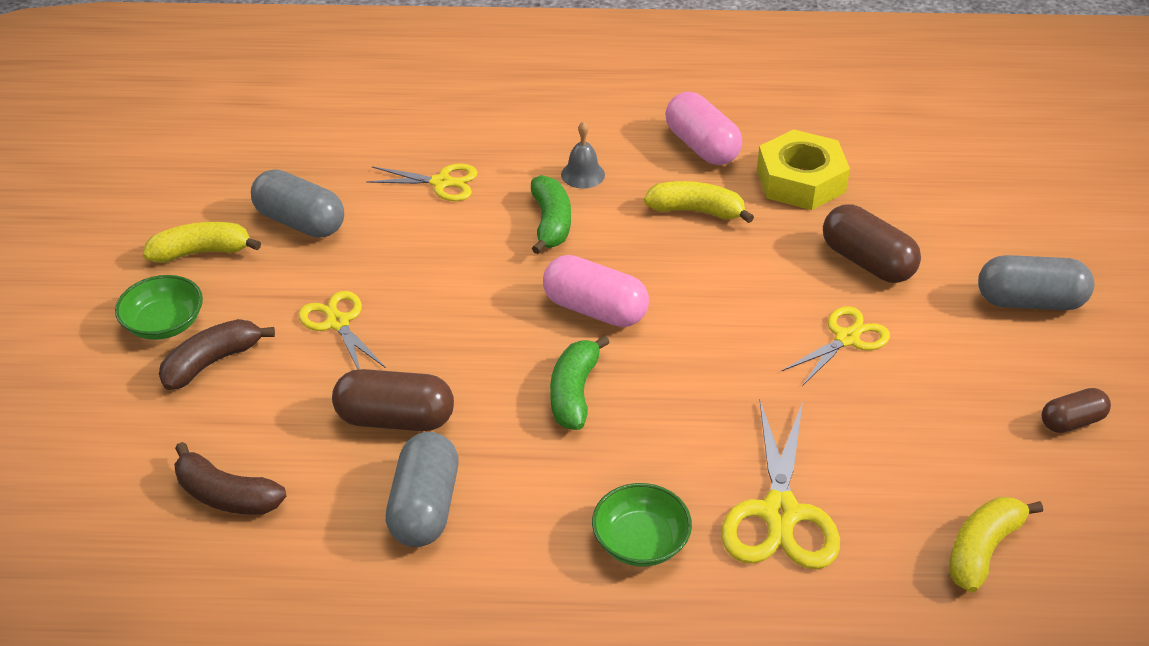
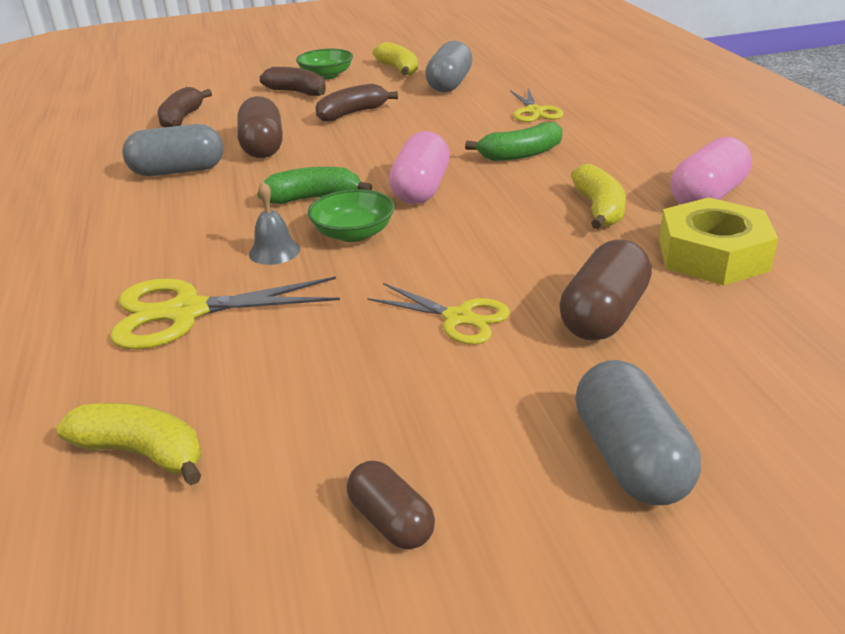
camera: 75 degrees right, 10 degrees down
yellow scissors [298,291,386,370] -> brown banana [315,84,398,122]
grey bell [561,121,605,189] -> grey bell moved to [249,182,300,265]
green bowl [592,483,692,567] -> green bowl moved to [308,189,395,242]

